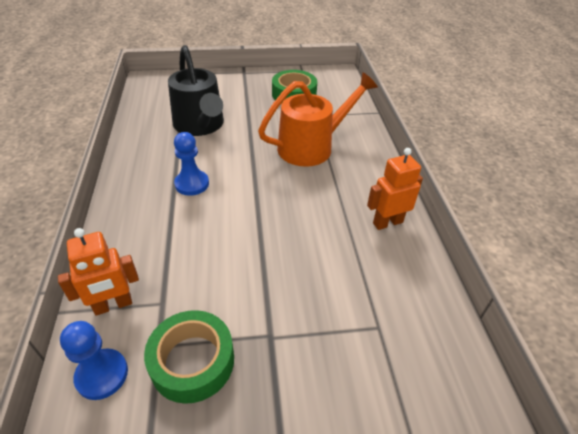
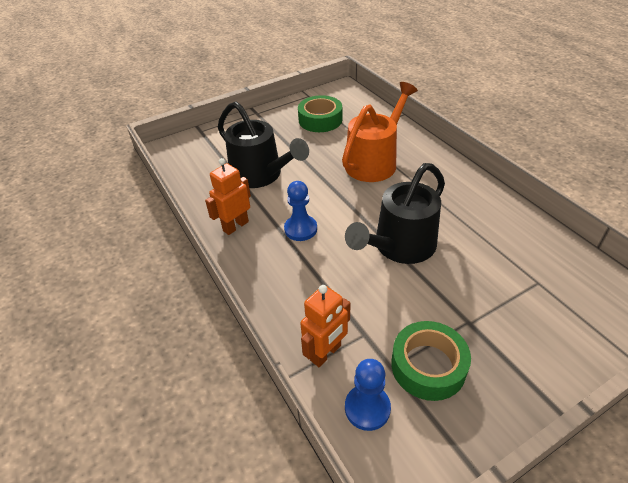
camera: 20 degrees left, 0 degrees up
orange robot [367,148,423,230] -> orange robot moved to [205,158,251,235]
none -> black watering can [345,163,445,264]

